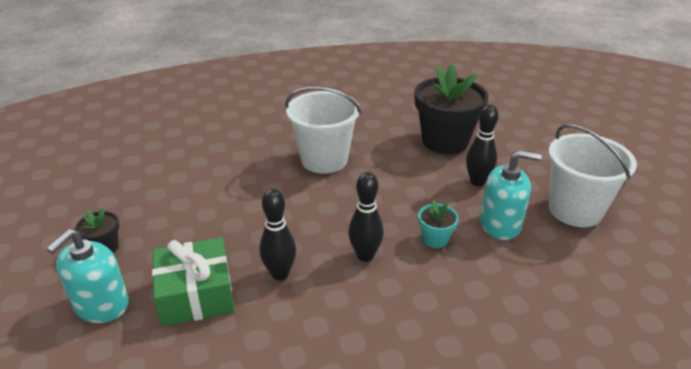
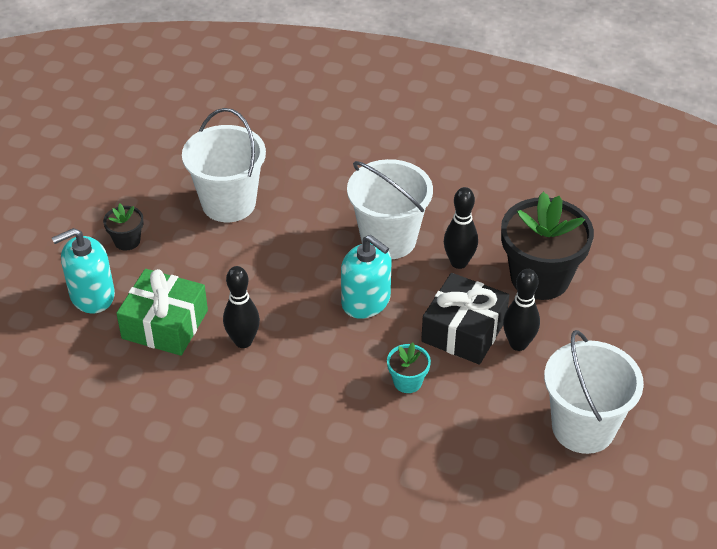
camera: 35 degrees right, 10 degrees up
black bowling pin [348,172,384,262] -> black bowling pin moved to [444,187,478,269]
turquoise soap dispenser [480,150,542,240] -> turquoise soap dispenser moved to [341,235,391,319]
none -> white bucket [182,108,266,222]
none -> black gift [421,273,509,365]

